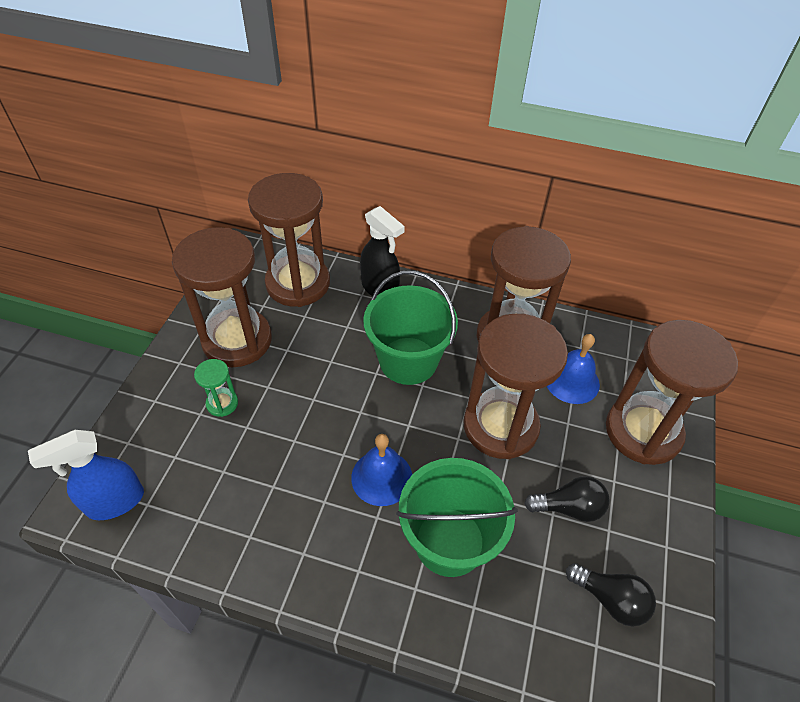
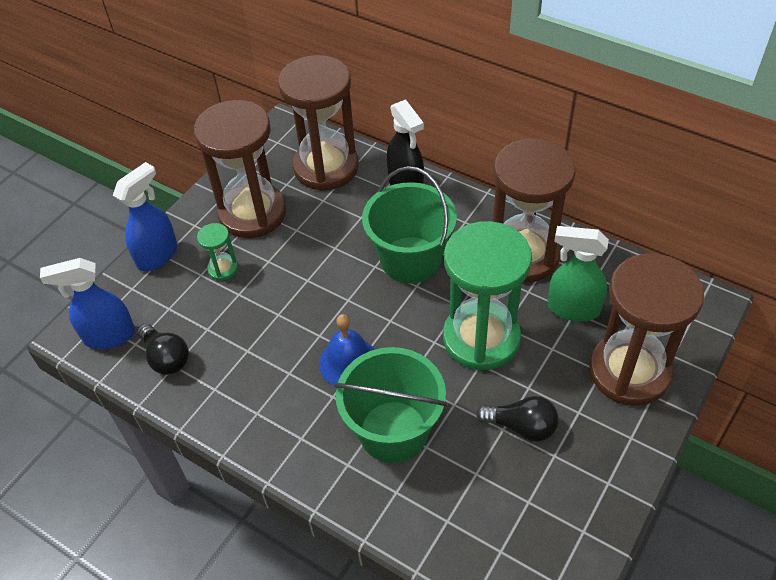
camera: 20 degrees right, 0 degrees up
brown hourglass [463,314,568,459] -> green hourglass [443,221,532,371]
blue bell [547,334,600,404] -> green spray bottle [548,226,609,322]
black light bulb [566,563,656,627] -> black light bulb moved to [137,324,189,375]
none -> blue spray bottle [113,162,177,271]

